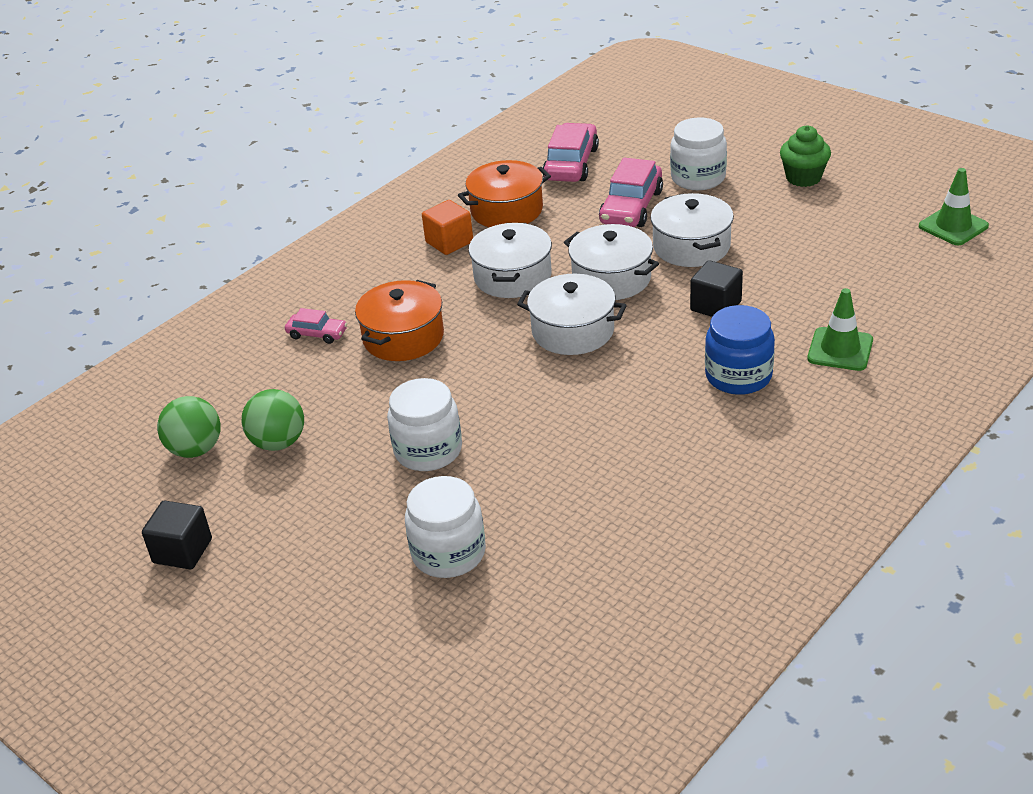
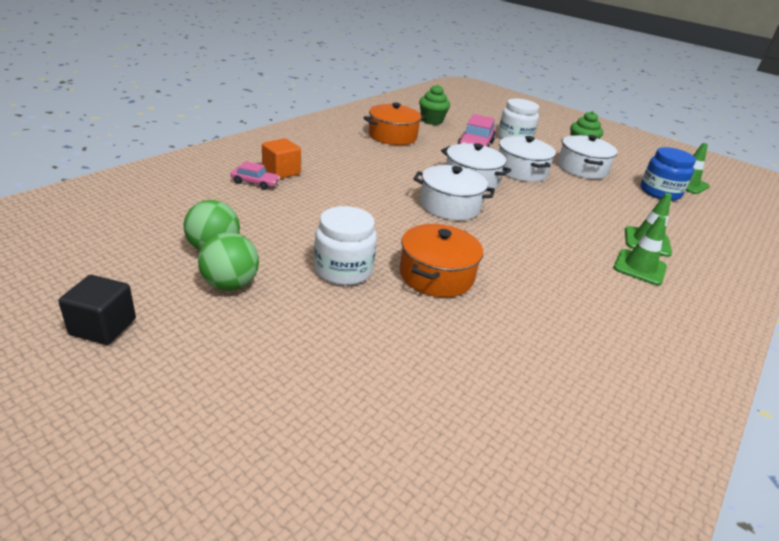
camera: 10 degrees left, 5 degrees down
green ball [157,396,221,458] -> green ball moved to [198,232,259,291]
orange pot [355,280,444,361] -> orange pot moved to [400,224,483,297]
white jar [405,476,486,578] -> none
orange cube [422,200,473,255] -> orange cube moved to [262,138,301,179]
white pot [469,223,552,298] -> white pot moved to [558,135,618,179]
pink car [543,123,599,182] -> green cupcake [419,84,450,125]
black cube [690,260,743,317] -> none
blue jar [705,305,775,395] -> blue jar moved to [641,147,696,201]
none -> green traffic cone [613,216,667,286]

